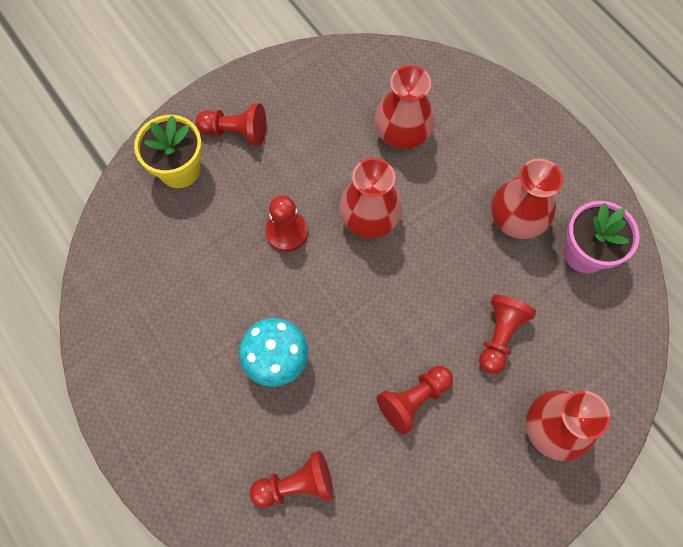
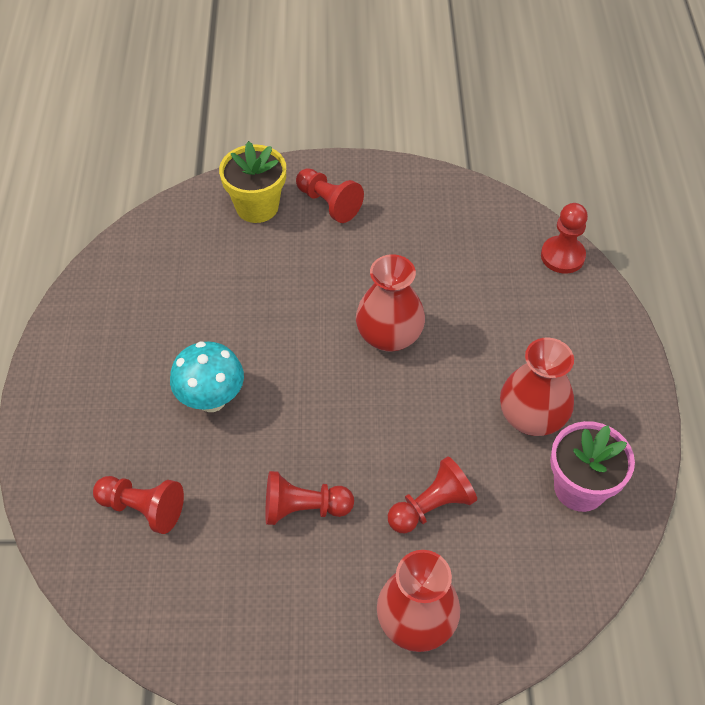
camera: 35 degrees right, 15 degrees down
red pawn [265,195,308,252] -> red pawn moved to [541,203,588,274]
red vase [375,65,435,149] -> none

